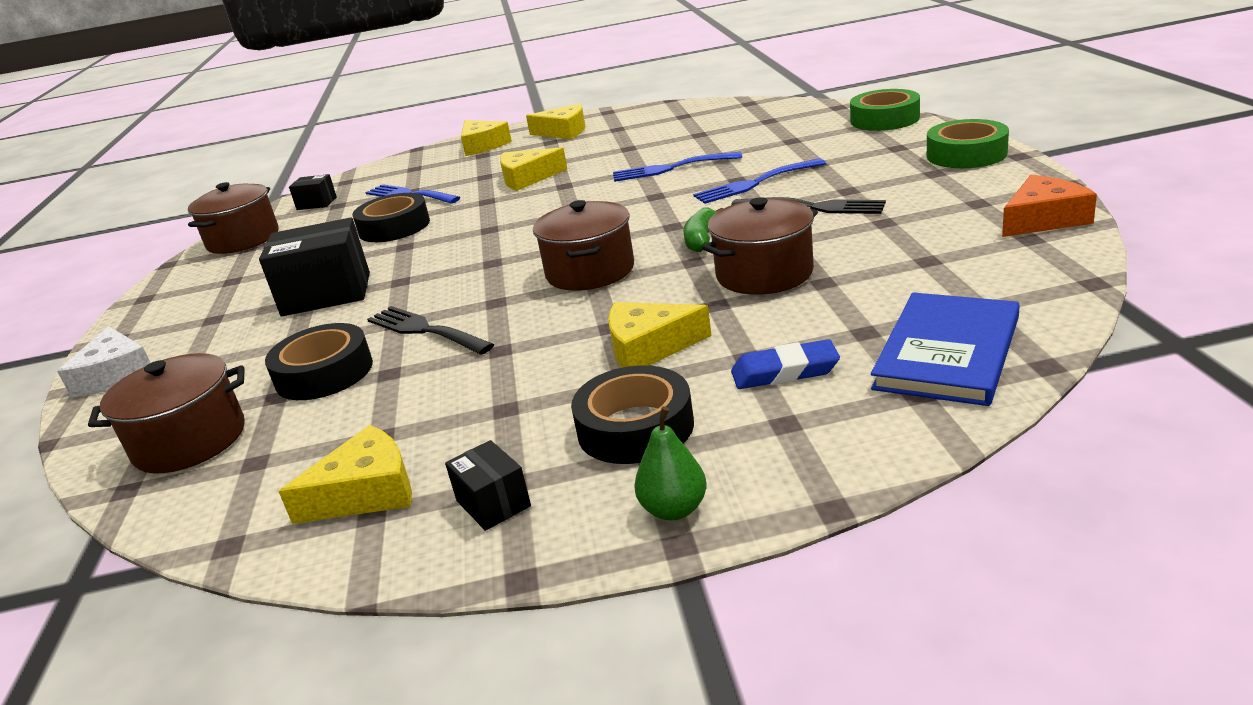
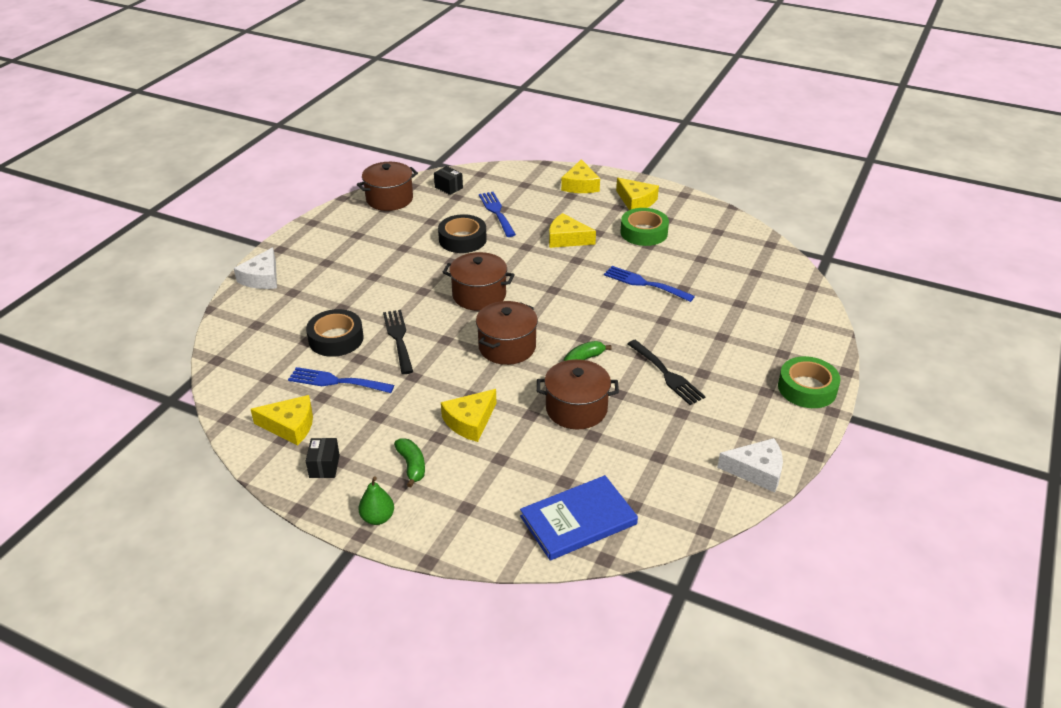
camera: 30 degrees right, 10 degrees up
brown pot [88,353,245,473] -> brown pot moved to [443,252,515,311]
black box [259,217,370,317] -> none
black tape [571,365,694,464] -> green banana [394,438,425,487]
yellow cheese [608,302,711,368] -> yellow cheese turned 75 degrees counterclockwise [441,389,497,442]
blue fork [693,158,826,204] -> blue fork moved to [288,367,394,393]
blue eraser [731,339,840,389] -> none
green tape [850,89,920,131] -> green tape moved to [620,208,669,246]
orange cheese [1002,175,1097,237] -> white cheese [717,438,783,493]

